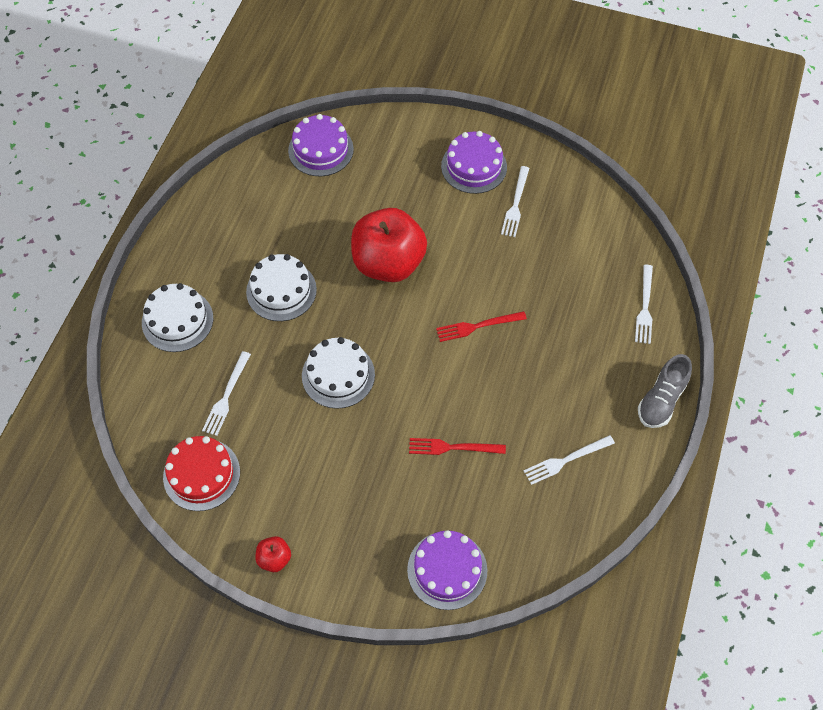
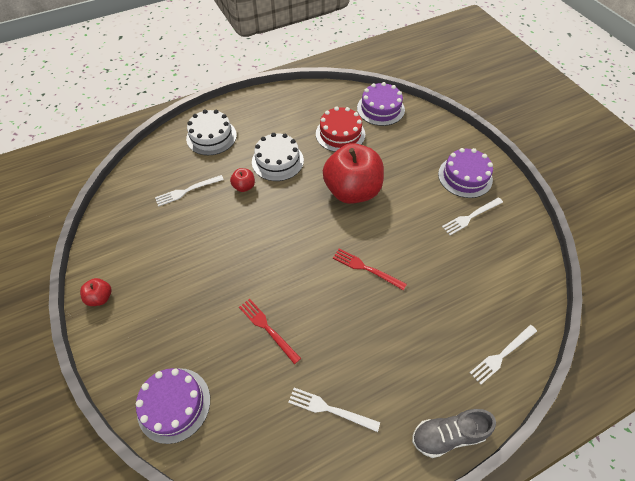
camera: 45 degrees right, 5 degrees down
red cake [163,436,240,511] -> red cake moved to [316,107,365,152]
white cake [302,337,375,409] -> none
none -> red apple [230,168,255,192]

